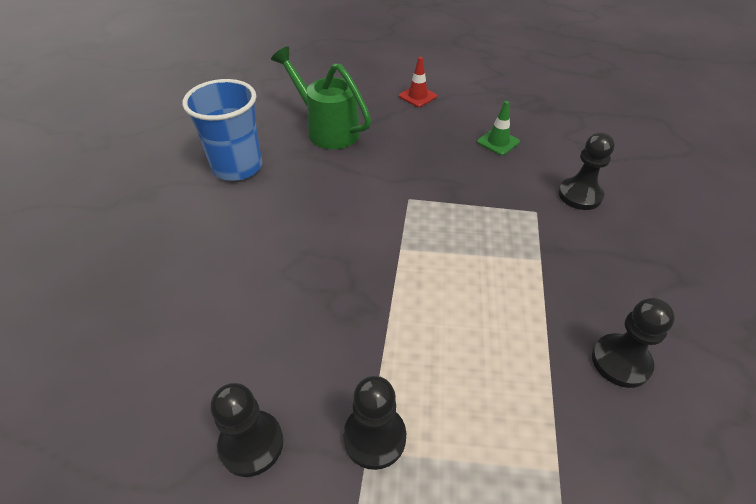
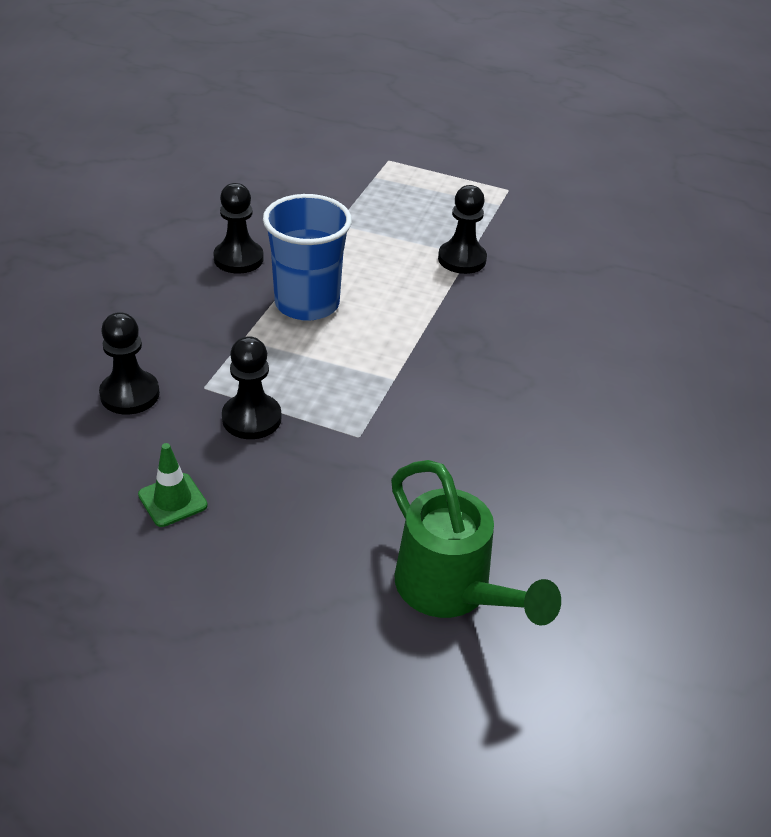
camera: 170 degrees left, 5 degrees down
blue cup [183,79,262,181] -> blue cup moved to [263,194,352,321]
black pawn [210,383,284,477] -> black pawn moved to [222,336,281,439]
red traffic cone [399,57,437,107] -> none

